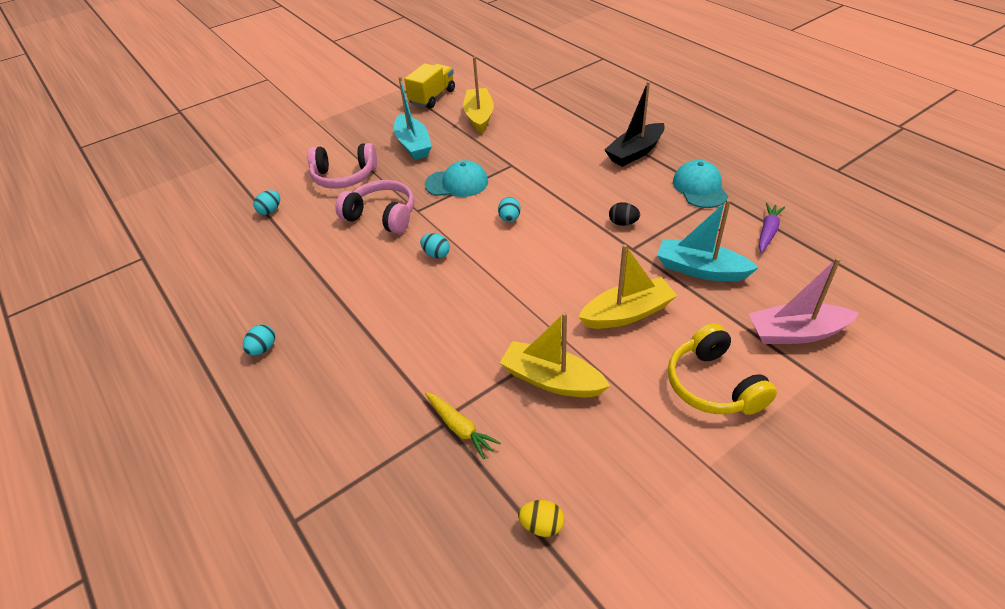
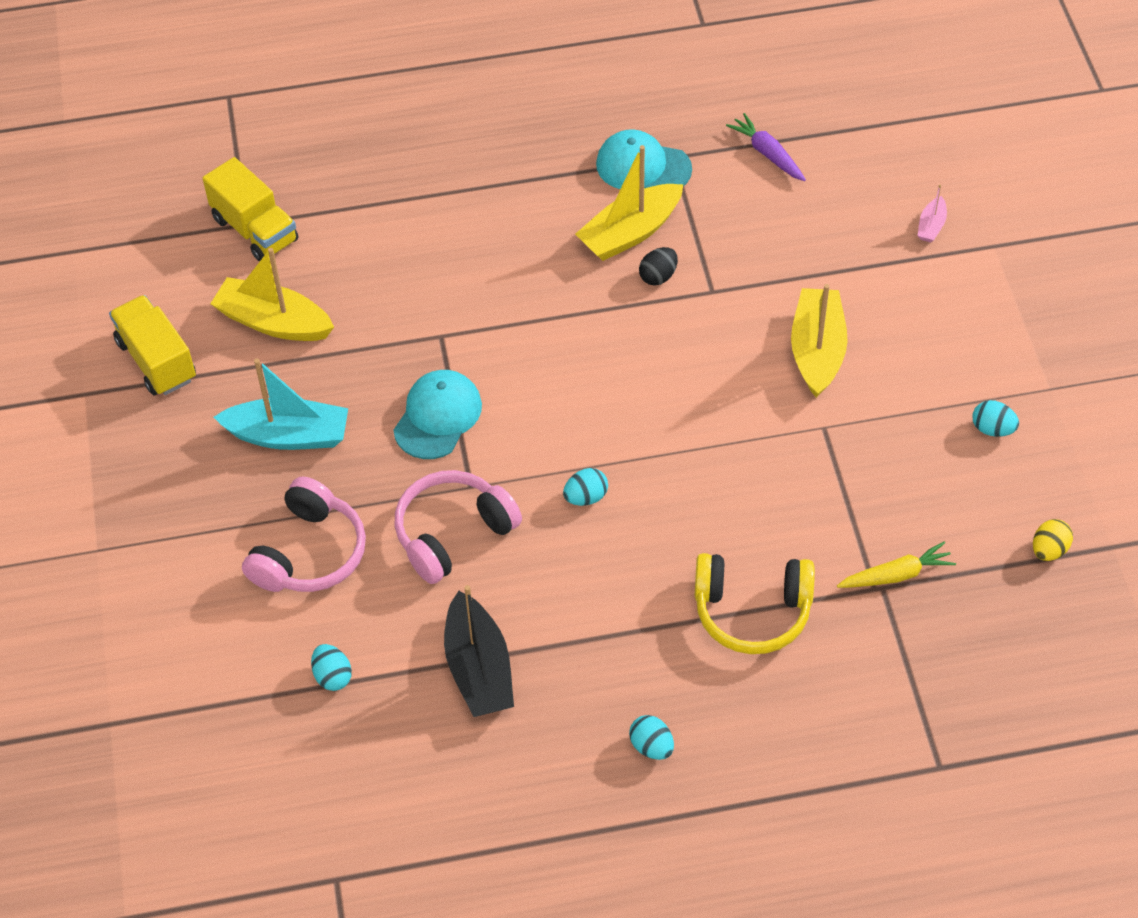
camera: 65 degrees left, 10 degrees up
turquoise egg [498,197,520,222] -> turquoise egg moved to [972,400,1019,437]
yellow boat [500,312,610,397] -> yellow boat moved to [575,145,683,261]
black boat [604,81,665,167] -> black boat moved to [444,585,514,717]
turquoise boat [657,199,759,281] -> none
yellow headphones [668,323,777,415] -> yellow headphones moved to [694,553,815,654]
pink boat [749,258,859,344] -> pink boat [917,184,947,243], size x0.47
none -> yellow truck [202,157,298,262]

